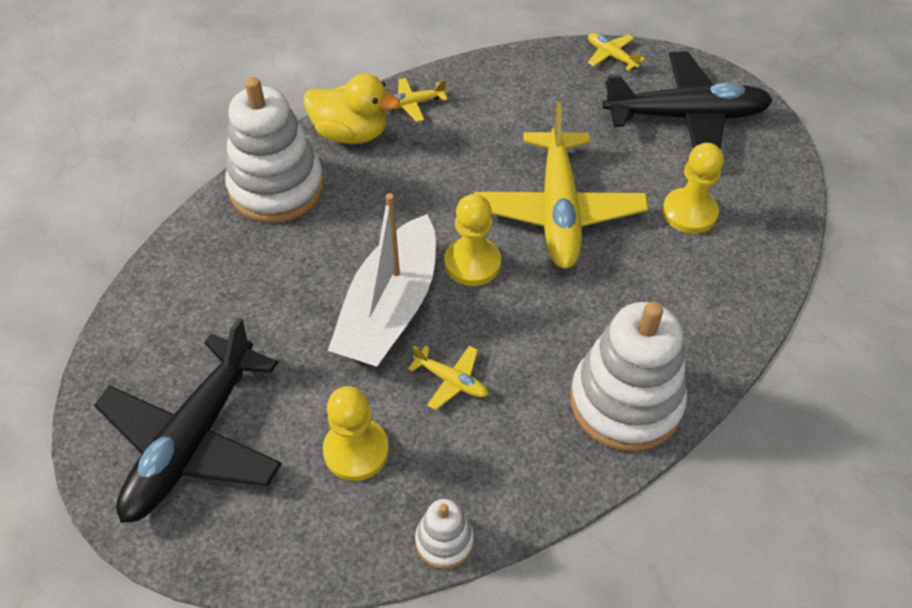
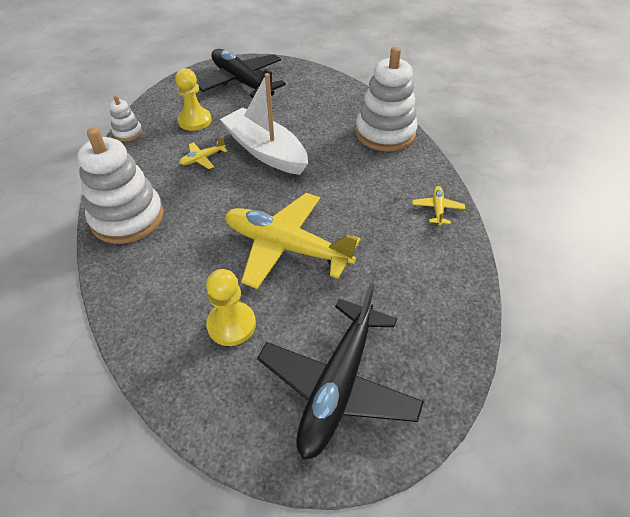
camera: 115 degrees right, 5 degrees down
yellow duck [303,73,400,144] -> none
yellow pawn [444,194,501,286] -> none
yellow plane [588,33,645,71] -> none

